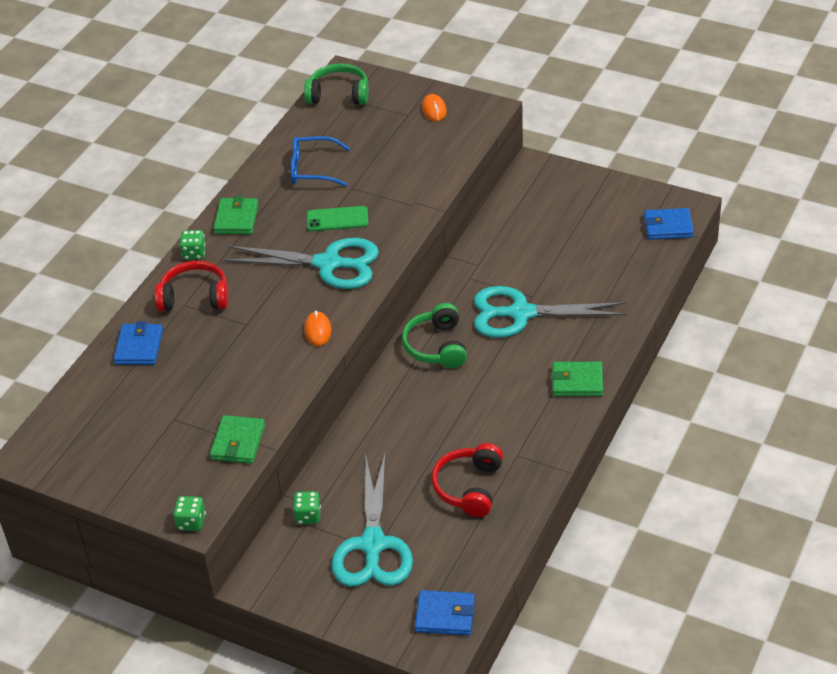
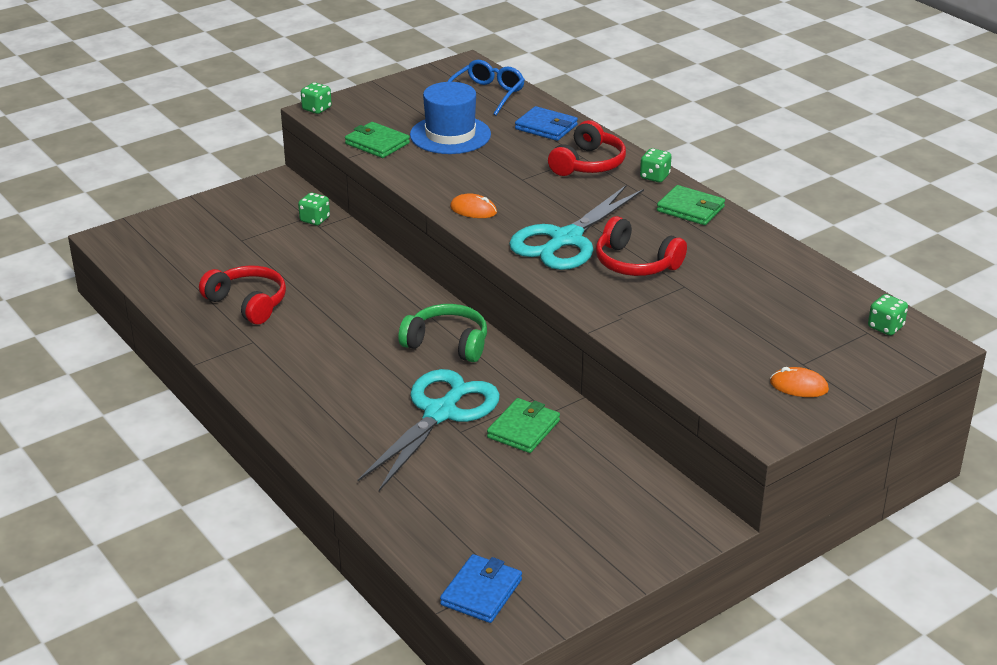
camera: 115 degrees right, 10 degrees down
blue glasses [290,136,350,186] -> blue glasses moved to [448,60,525,116]
green headphones [304,63,369,105] -> green dice [868,294,908,336]
green phone [307,206,368,231] -> red headphones [596,216,687,276]
turquoise scissors [331,454,413,587] -> none
blue wallet [415,590,475,635] -> none
green wallet [551,362,603,396] -> green wallet moved to [487,398,560,453]
none -> blue hat [410,82,491,154]

